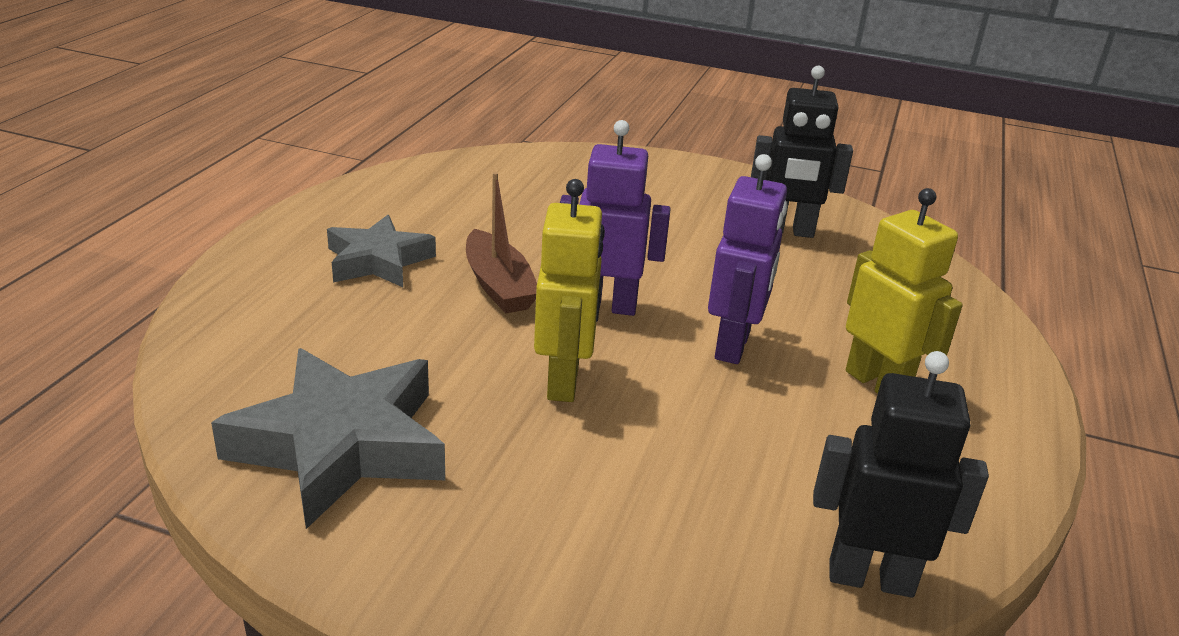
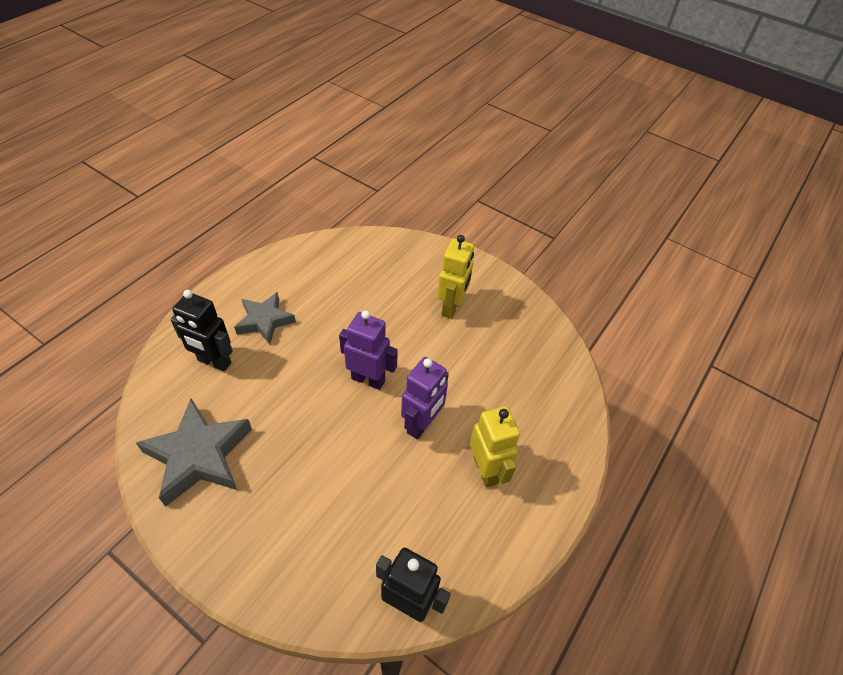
camera: 15 degrees right, 20 degrees up
brown boat [466,172,537,314] -> none
yellow robot [534,179,605,402] -> yellow robot moved to [437,235,474,319]
black robot [751,66,853,238] -> black robot moved to [170,290,233,371]

